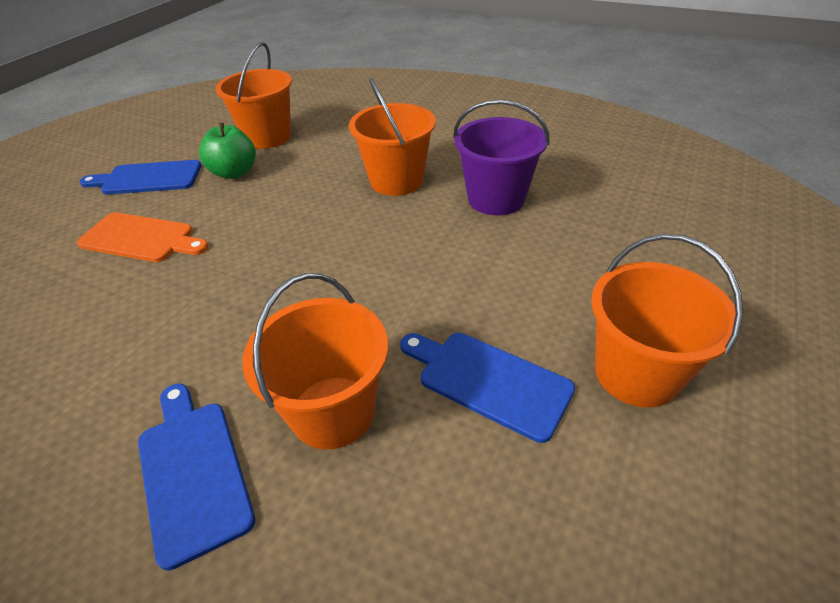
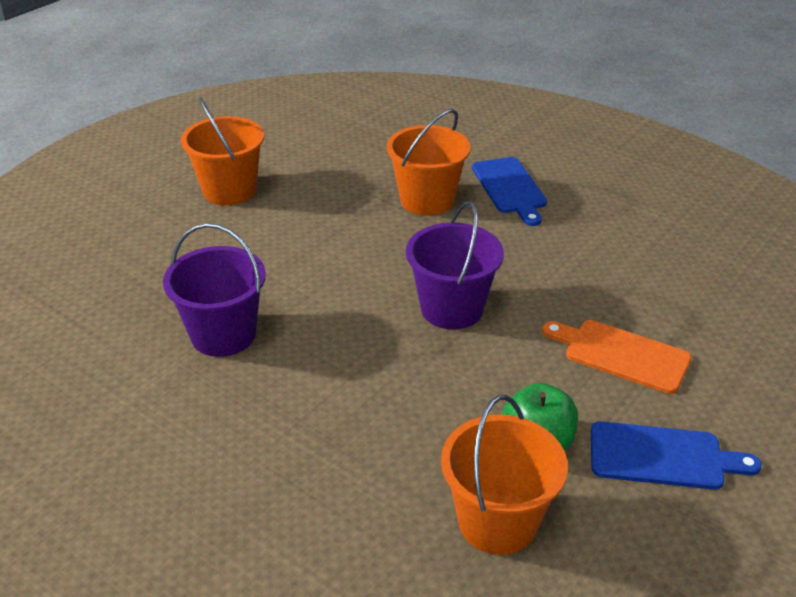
camera: 170 degrees left, 5 degrees down
orange bucket [349,78,436,196] -> none
blue cutting board [400,333,575,443] -> none
none -> purple bucket [406,201,504,329]

